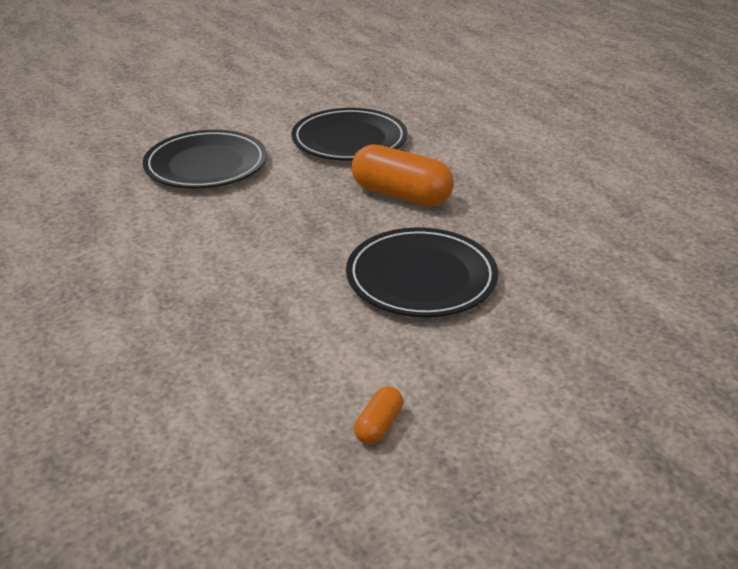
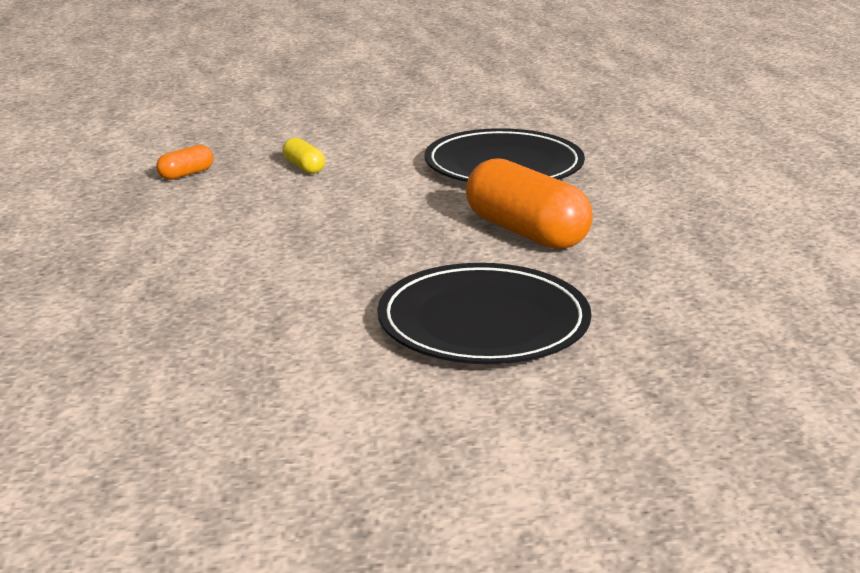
camera: 20 degrees right, 10 degrees down
black plate [143,130,267,188] -> yellow capsule [283,138,325,174]
orange capsule [354,386,403,444] -> orange capsule moved to [156,145,214,180]

